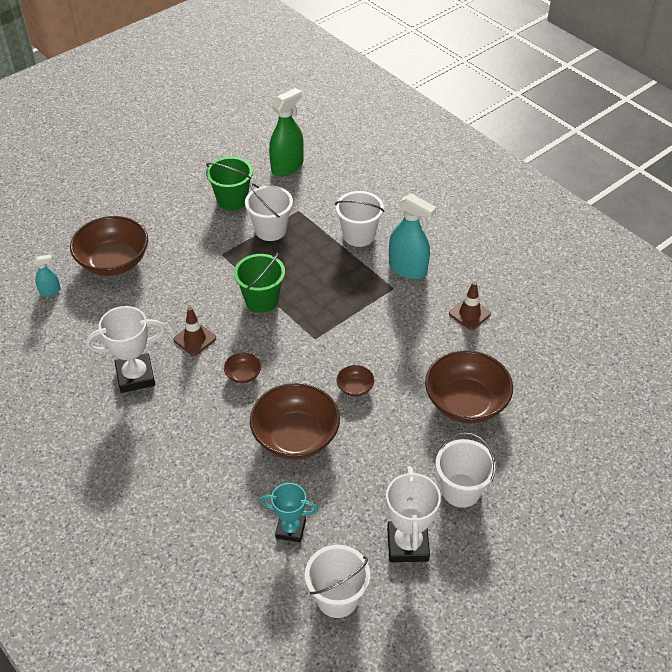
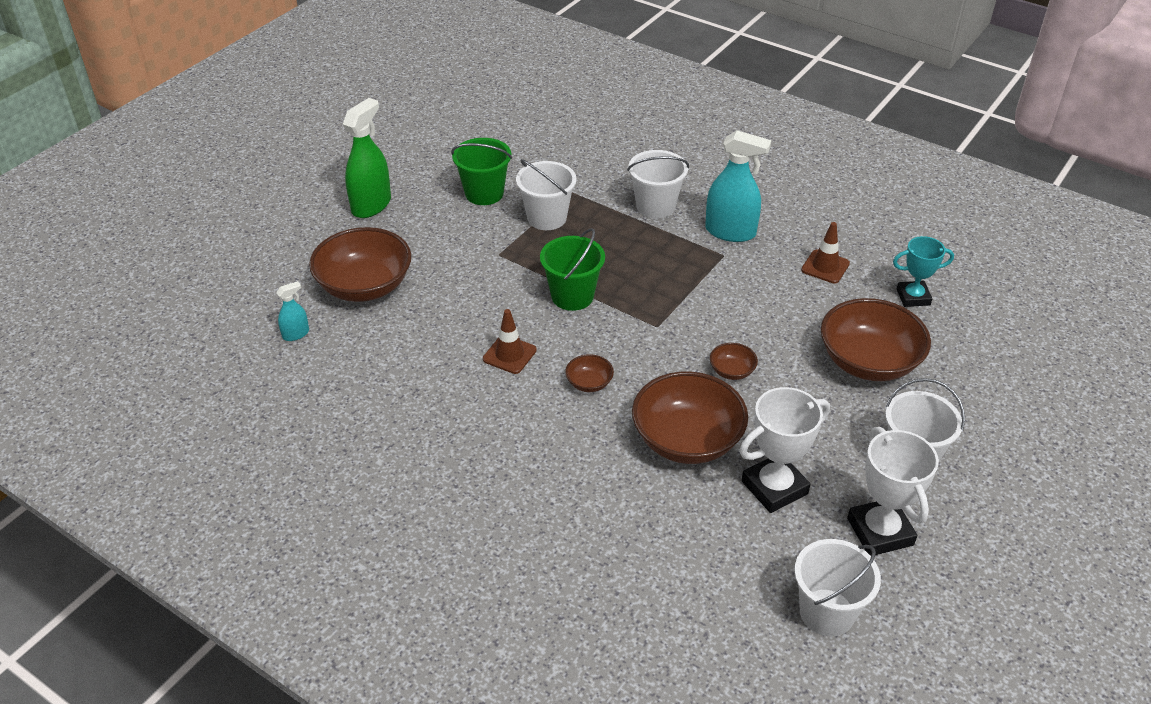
camera: 15 degrees left, 5 degrees down
white trophy [86,306,166,393] -> white trophy moved to [740,387,830,513]
turquoise trophy [260,483,318,542] -> turquoise trophy moved to [893,236,954,307]
green spray bottle [269,88,304,176] -> green spray bottle moved to [343,98,391,218]

